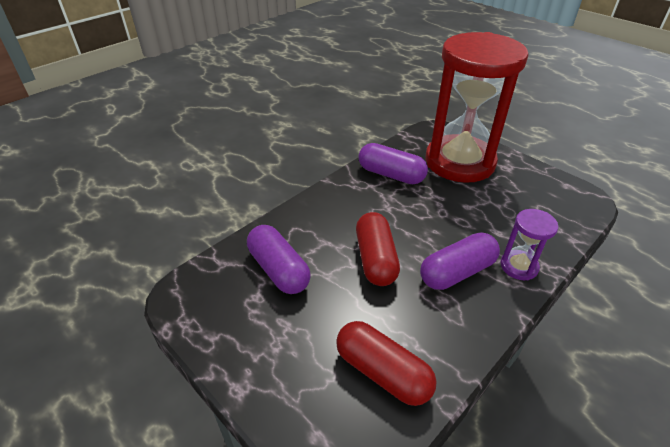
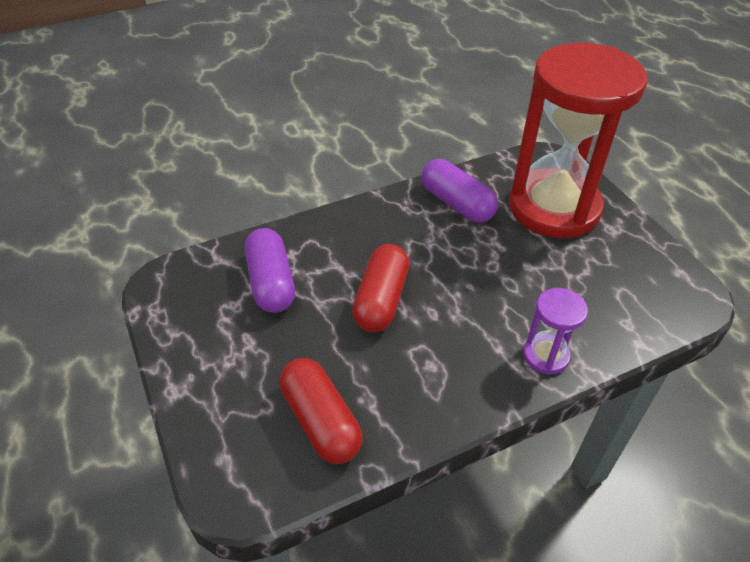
camera: 20 degrees right, 5 degrees up
purple capsule [420,233,500,290] -> none

